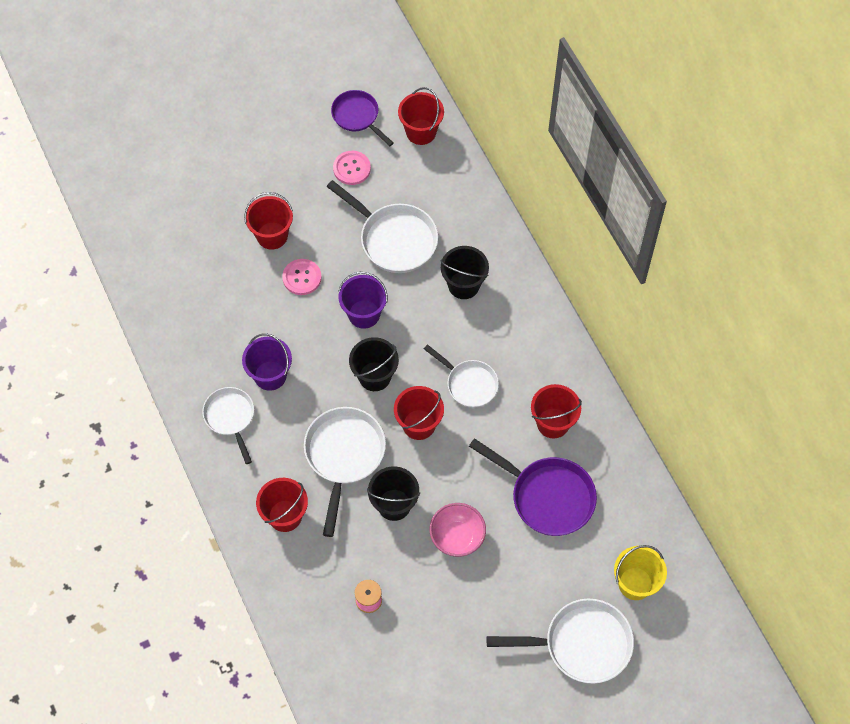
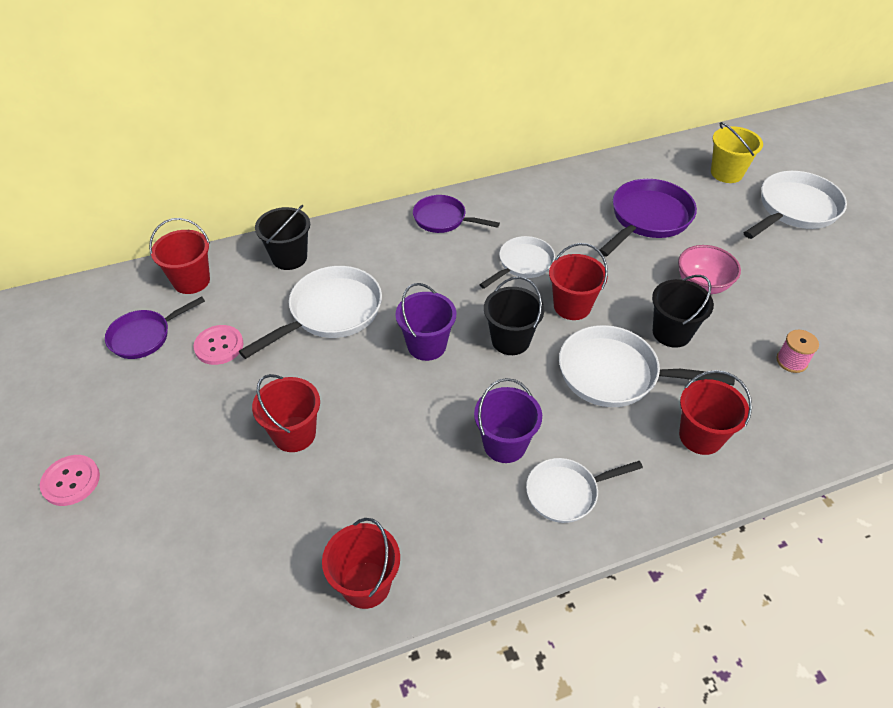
camera: 85 degrees left, 15 degrees down
pink button [282,259,322,295] -> pink button moved to [40,455,100,506]
black bucket [440,246,489,299] -> black bucket moved to [255,205,310,270]
white pan [487,599,634,684] -> white pan turned 45 degrees clockwise [744,171,847,239]
red bucket [531,384,582,438] -> red bucket moved to [322,518,400,609]
none -> purple pan [413,195,500,233]

